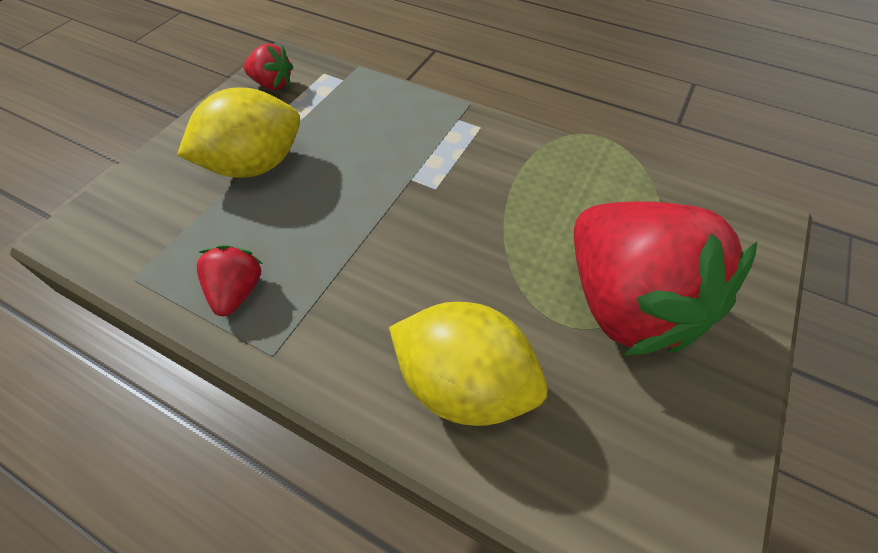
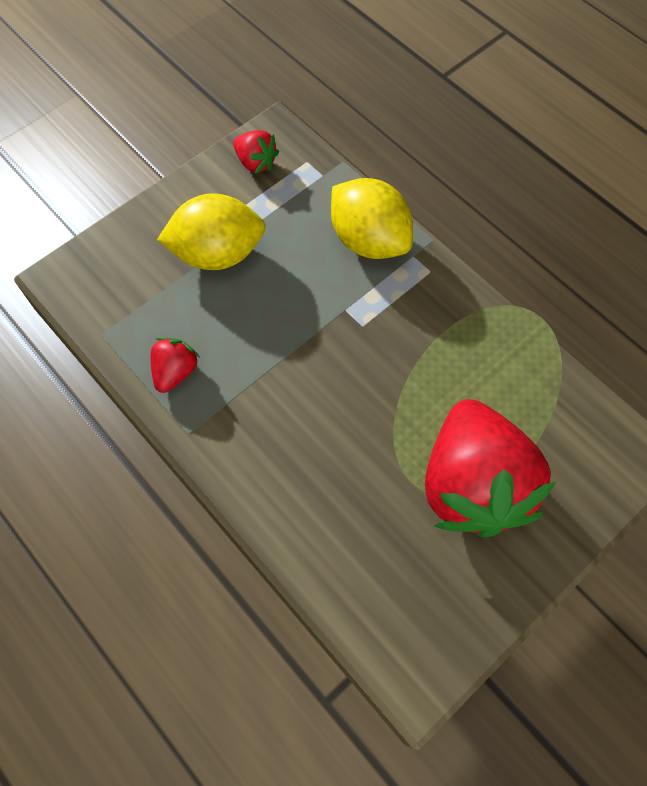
camera: 20 degrees right, 10 degrees up
yellow lemon [389,302,548,426] -> yellow lemon moved to [331,178,413,259]

